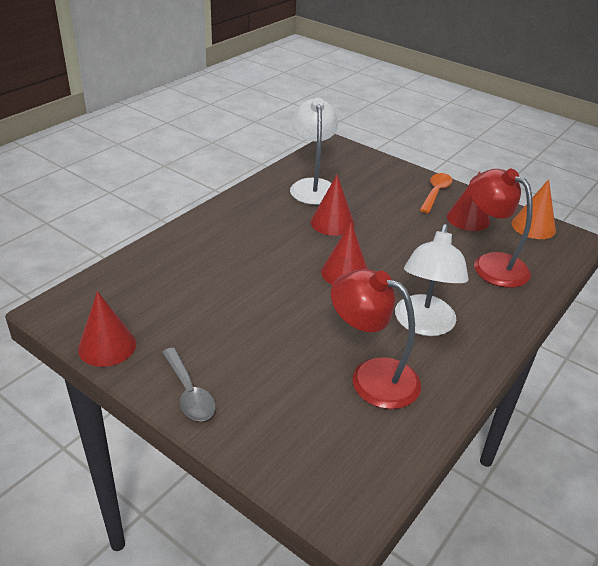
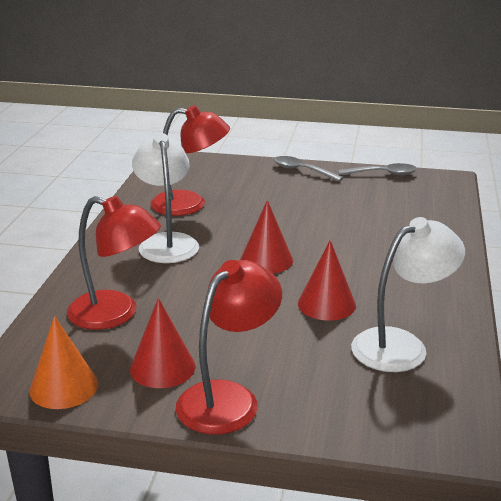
camera: 155 degrees right, 10 degrees down
red cone [78,291,136,367] -> grey spoon [338,163,417,175]
white lamp [290,98,338,205] -> white lamp turned 90 degrees counterclockwise [351,217,465,372]
orange spoon [420,173,452,213] -> red lamp [175,260,282,435]

